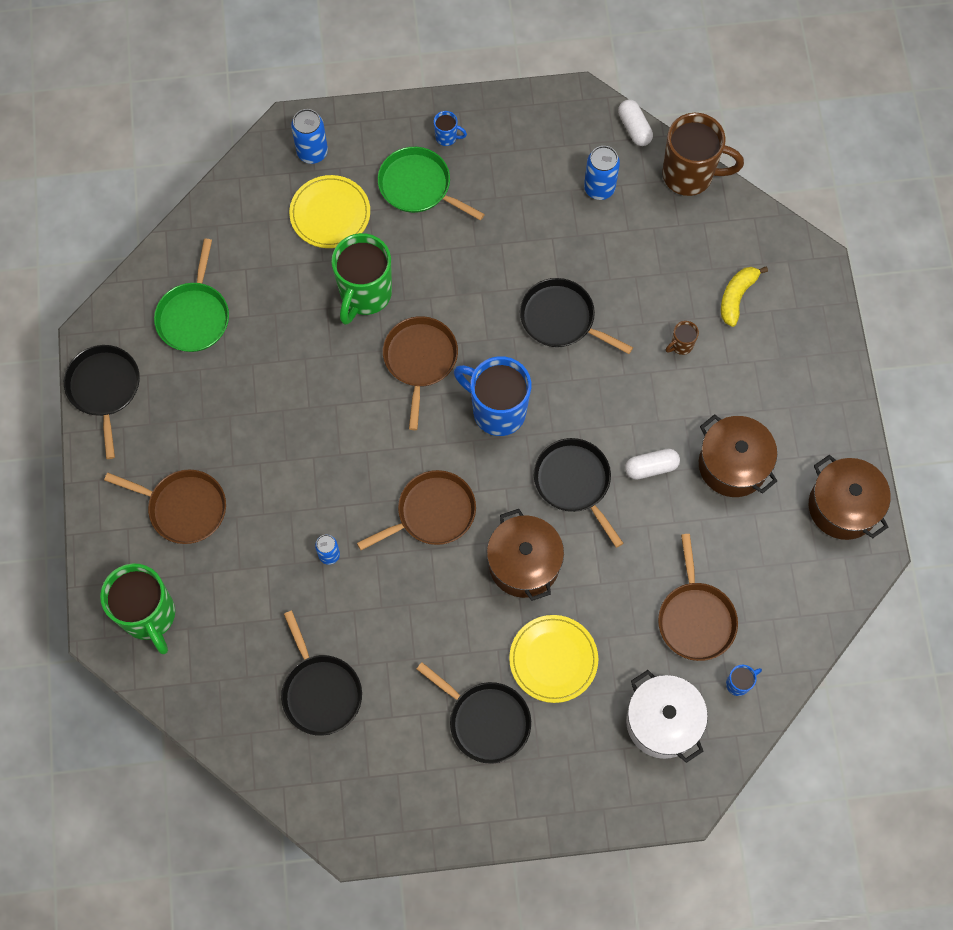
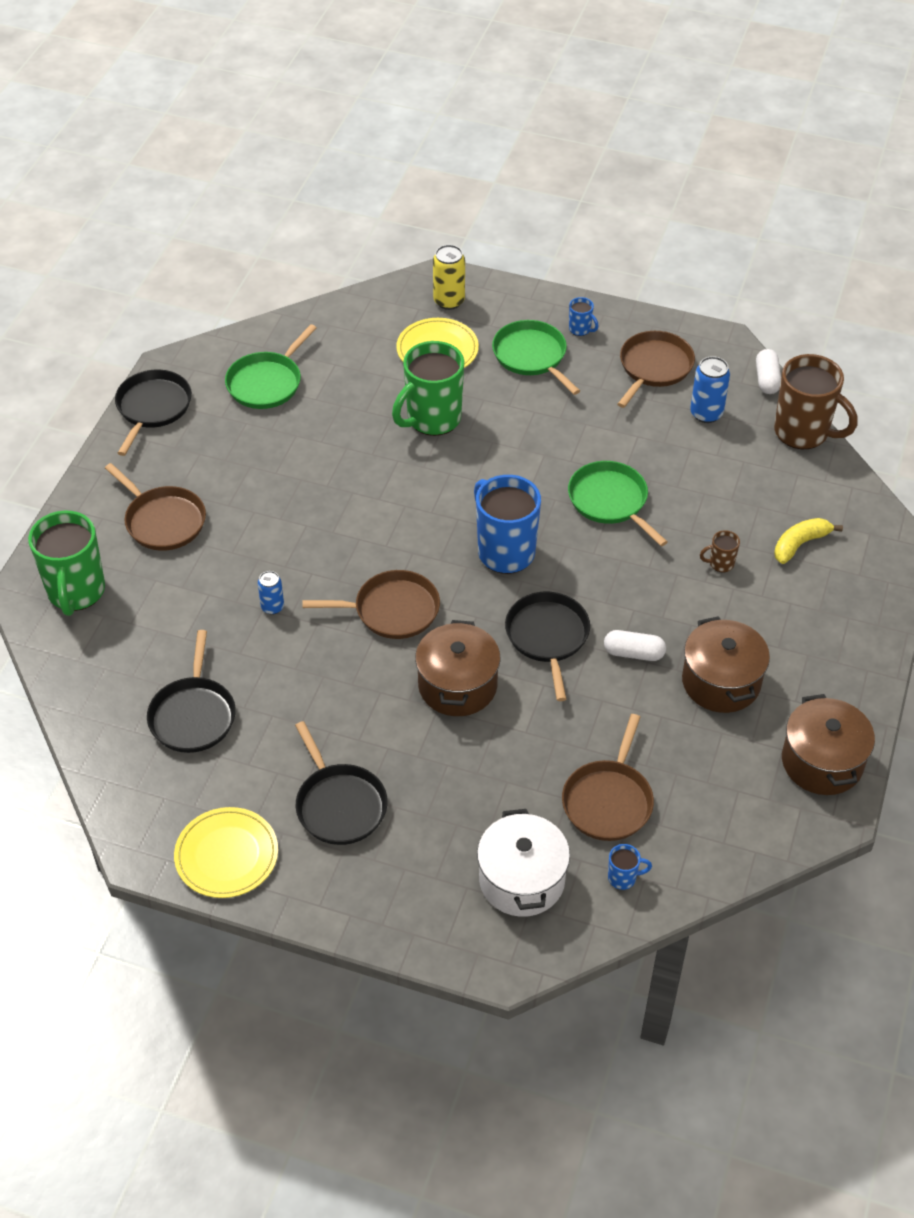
camera: 25 degrees right, 20 degrees down
blue can [291,109,328,164] -> yellow can [433,245,465,310]
brown pan [383,316,458,430] -> brown pan moved to [617,331,695,408]
yellow plate [509,615,598,703] -> yellow plate moved to [174,807,278,898]
black pan [520,278,633,354] -> green pan [568,461,668,546]

